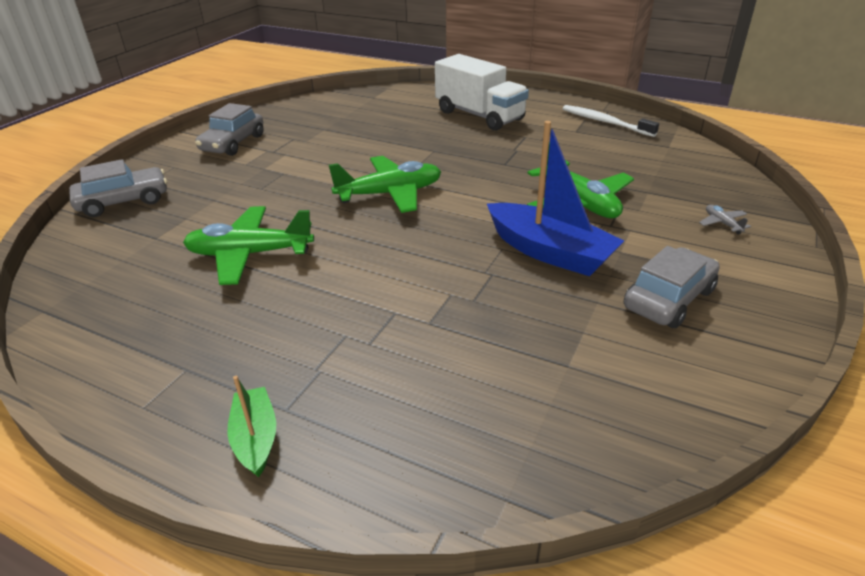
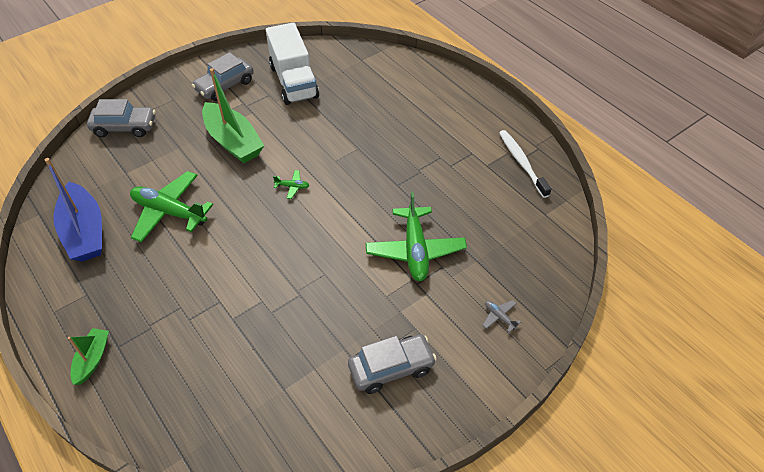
camera: 25 degrees right, 15 degrees up
green plane [329,156,441,213] -> green plane [273,170,310,199], size x0.42
white truck [435,54,529,131] -> white truck moved to [266,23,319,105]
blue boat [487,121,624,276] -> blue boat moved to [45,158,102,261]
grey plane [699,205,751,235] -> grey plane turned 45 degrees counterclockwise [482,300,521,332]
none -> green boat [202,68,265,163]

